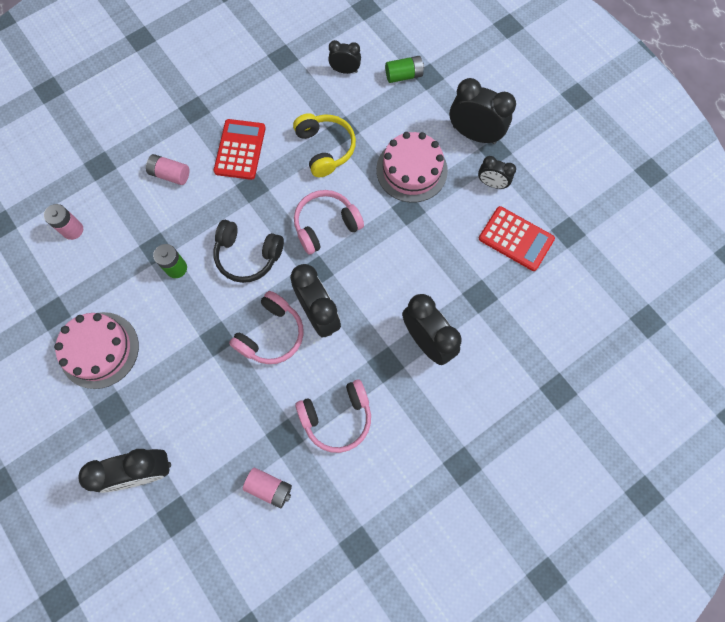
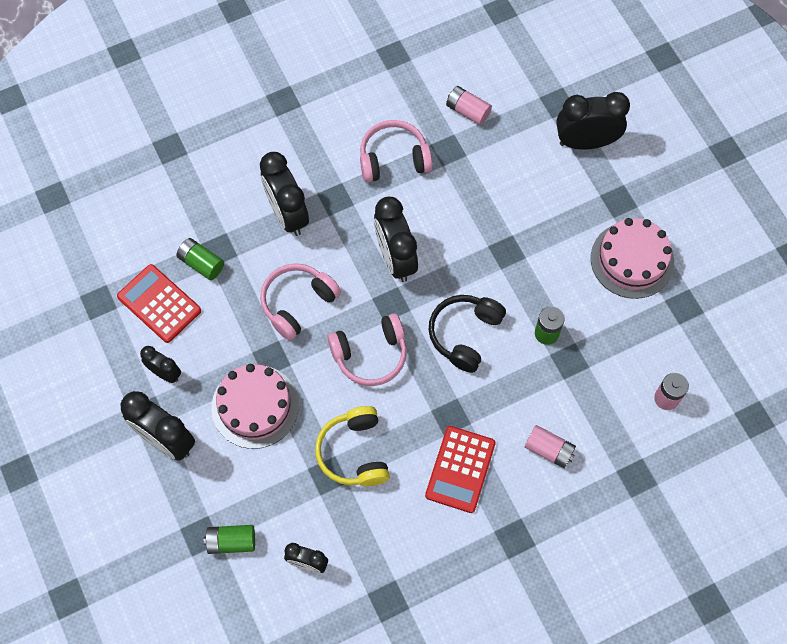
camera: 170 degrees left, 5 degrees down
black headphones [213,220,284,283] -> black headphones turned 90 degrees counterclockwise [429,295,506,373]
pink headphones [229,291,304,364] -> pink headphones moved to [260,263,341,341]
none -> green battery [176,238,224,280]

